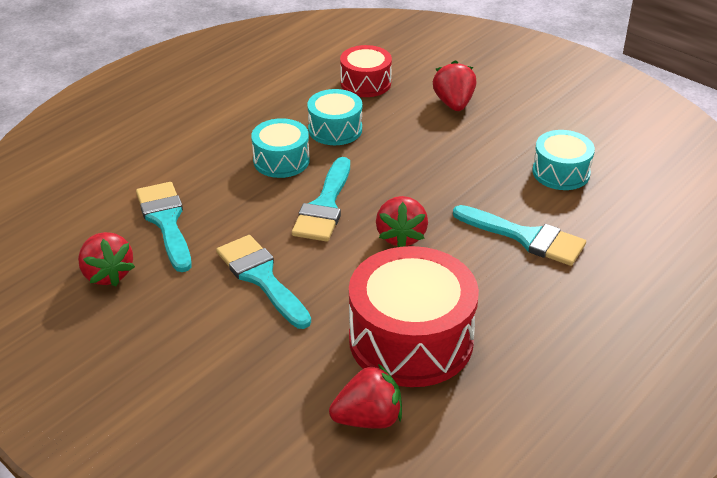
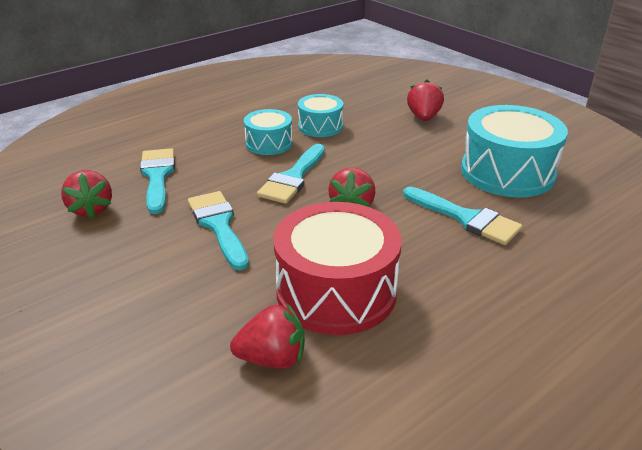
camera: 10 degrees right, 5 degrees down
red drum [340,45,392,97] -> none
turquoise drum [533,130,595,190] -> turquoise drum [461,105,568,198], size x1.81

